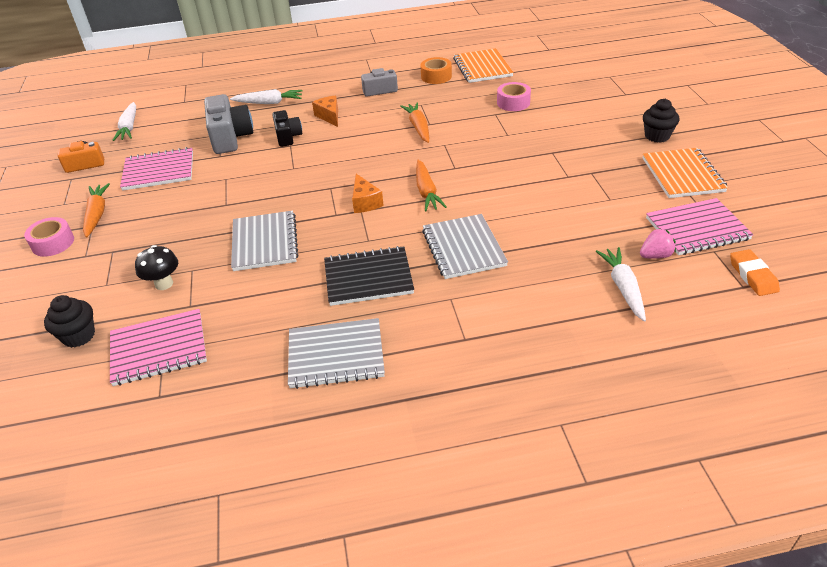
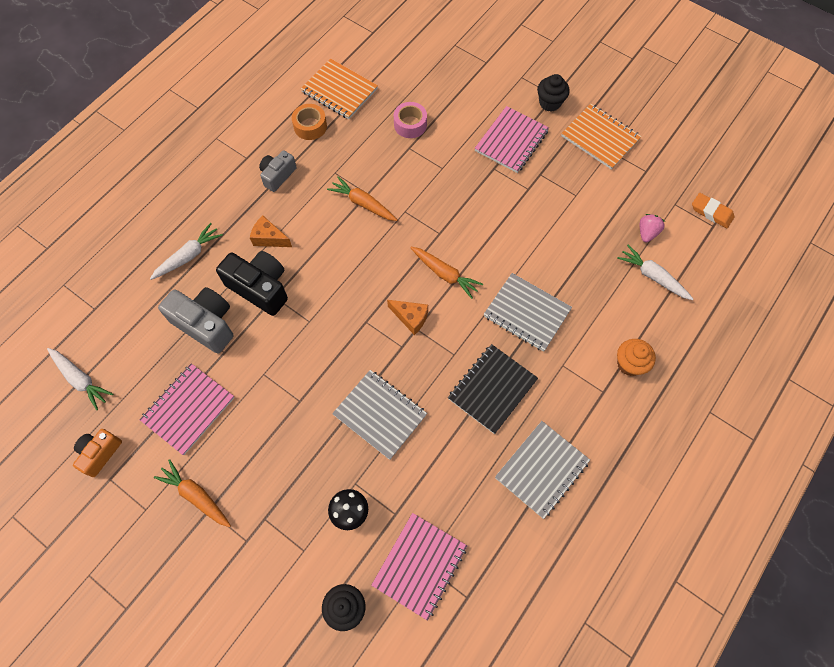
camera: 45 degrees left, 25 degrees up
pink tape [24,217,74,257] -> none
black camera [272,110,302,147] -> black camera [216,251,288,316], size x1.64
pink notebook [646,198,754,255] -> pink notebook moved to [475,106,549,173]
none -> orange cupcake [617,339,656,376]

